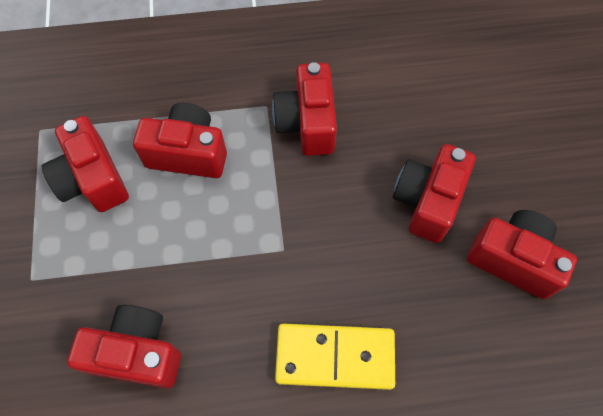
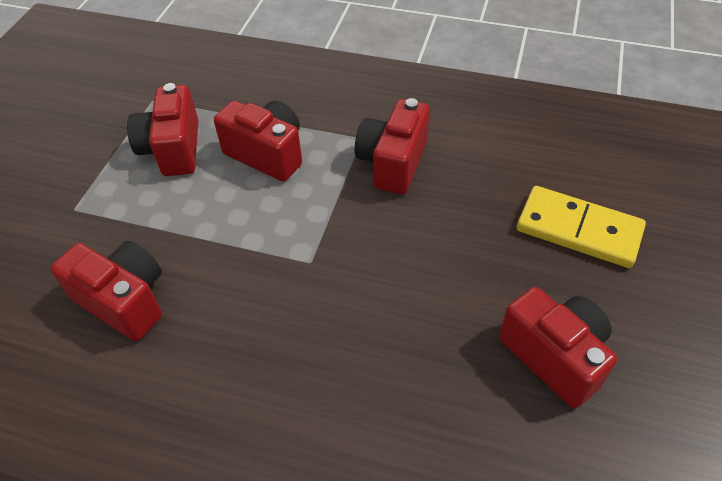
camera: 25 degrees right, 15 degrees down
yellow domino [275,323,395,390] -> yellow domino moved to [517,186,646,268]
red camera [393,144,475,243] -> none

